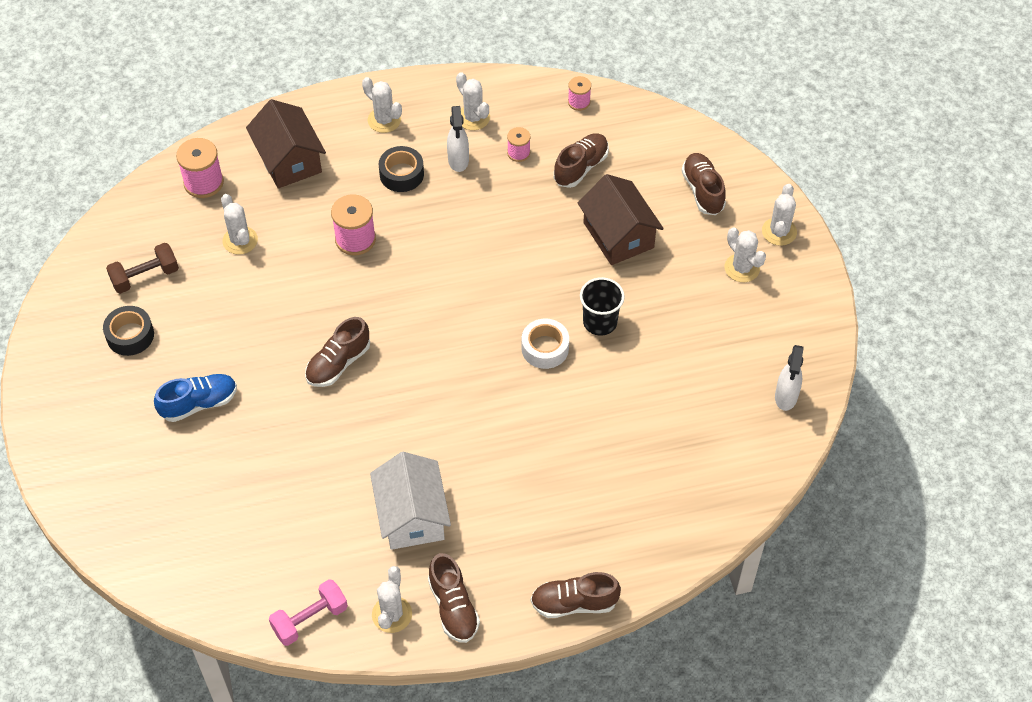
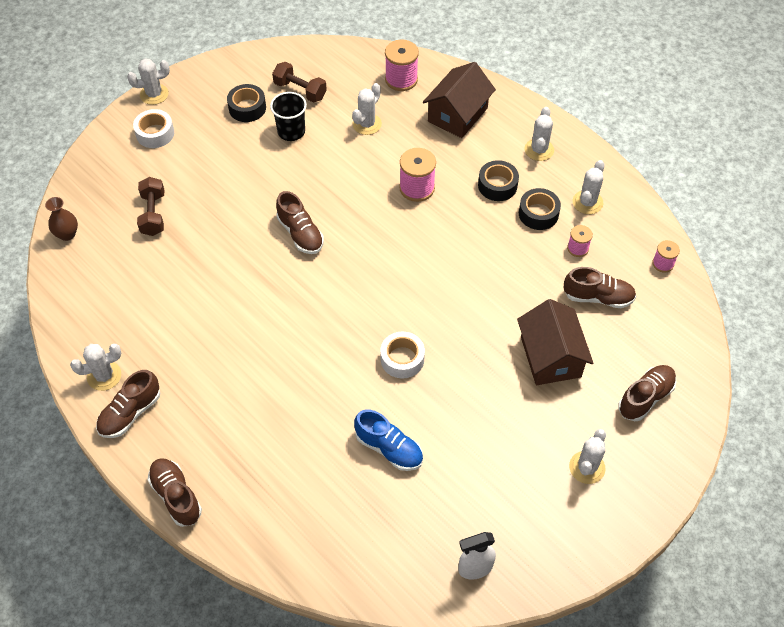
camera: 60 degrees right, 0 degrees up
blue shoe [154,374,237,422] -> blue shoe moved to [354,410,423,471]
pink dumbbell [269,579,348,646] -> none
brown shoe [305,317,370,387] -> brown shoe turned 135 degrees counterclockwise [276,191,324,254]
white house [370,452,451,550] -> none
white spray bottle [447,106,469,172] -> black tape [519,188,561,230]
brown house [578,174,664,265] -> brown house turned 45 degrees counterclockwise [517,299,593,385]
black cup [580,277,625,336] -> black cup moved to [270,92,307,141]
white cactus [762,184,797,246] -> white cactus moved to [127,59,170,105]
none -> brown vase [45,197,78,241]
none -> white tape [133,109,174,148]
none -> brown dumbbell [137,177,164,236]

